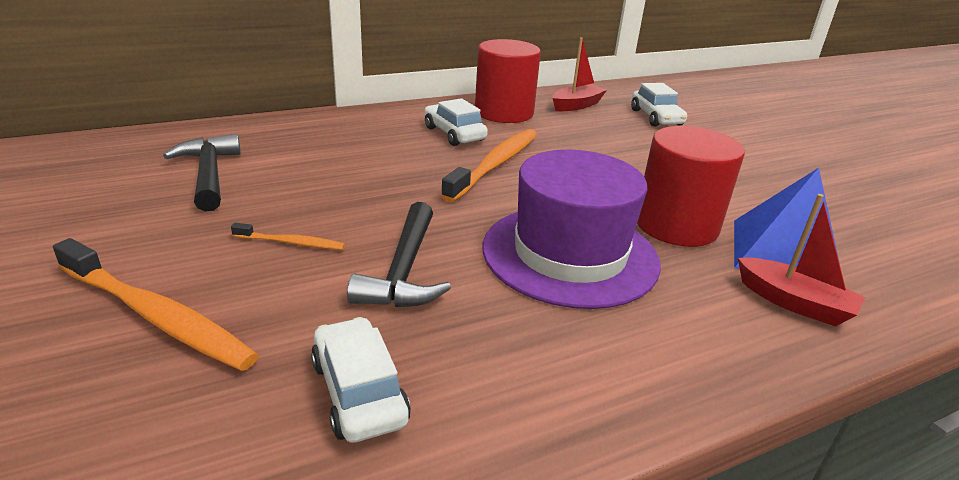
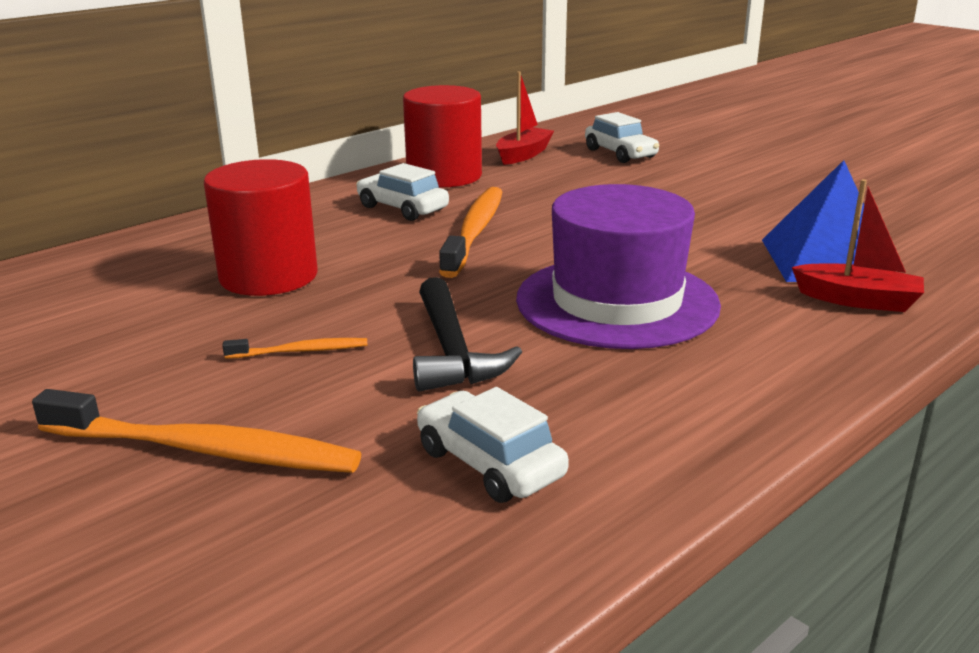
camera: 15 degrees left, 5 degrees down
black hammer [163,134,241,212] -> none
red cylinder [637,126,744,247] -> red cylinder moved to [204,159,318,296]

